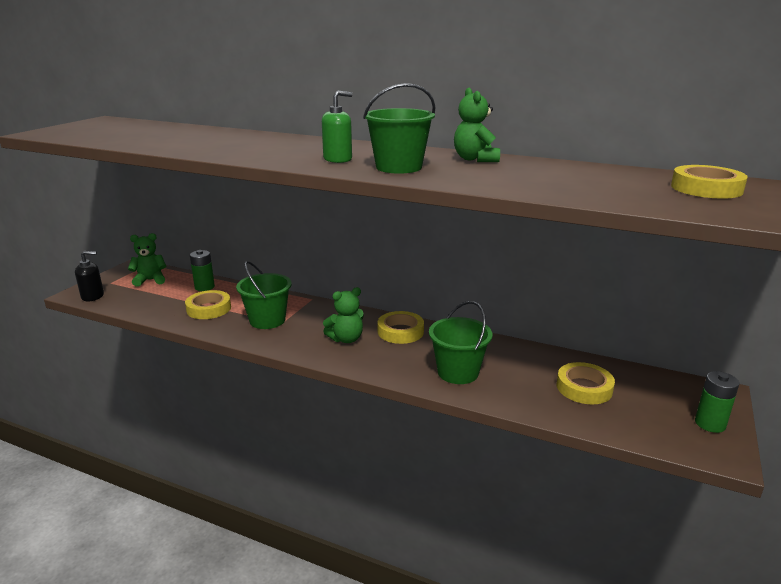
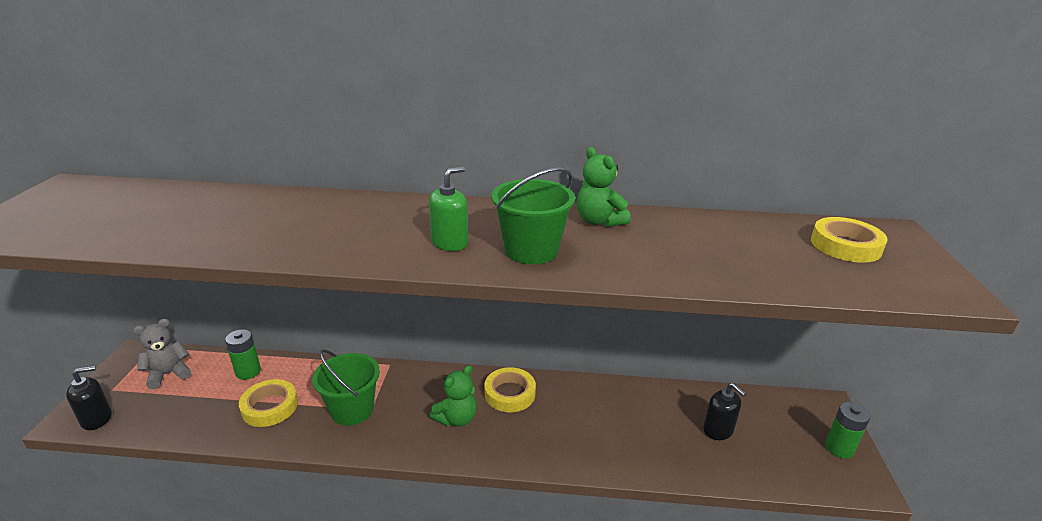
camera: 20 degrees left, 5 degrees up
green teddy bear [128,233,166,287] -> grey teddy bear [133,319,191,389]
green bucket [429,301,493,384] -> none
yellow tape [557,362,615,404] -> black soap dispenser [703,383,746,440]

